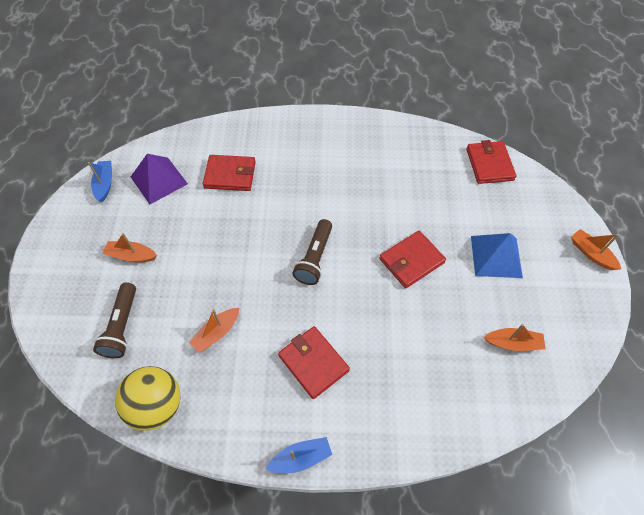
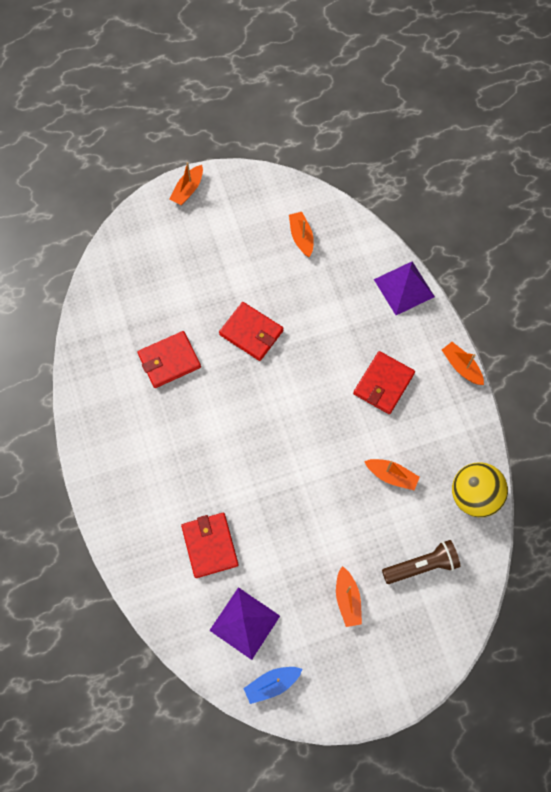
camera: 110 degrees left, 10 degrees up
blue boat [266,437,332,473] -> orange boat [442,342,484,385]
brown flashlight [292,219,332,285] -> none
red wallet [466,140,516,184] -> red wallet moved to [137,331,201,388]
blue pyramid [471,233,523,278] -> none
none -> purple pyramid [374,261,435,315]

